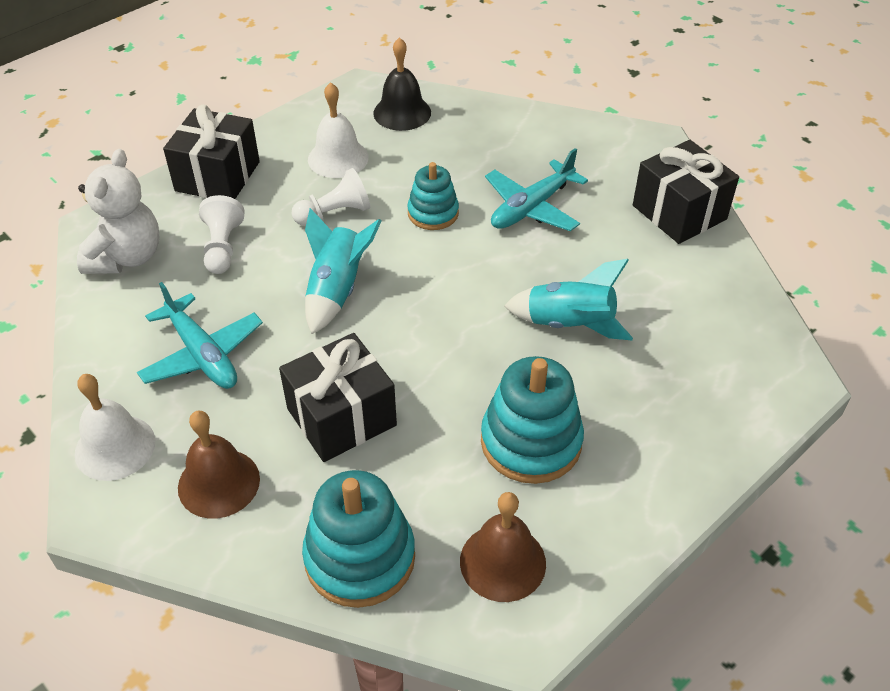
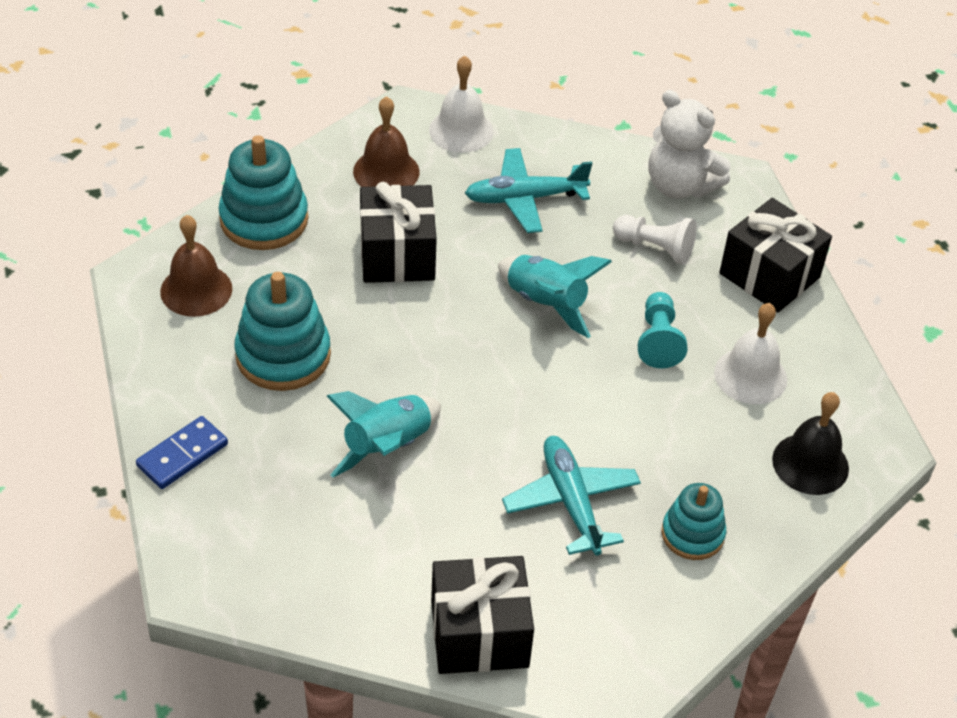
camera: 115 degrees right, 0 degrees up
white pawn [291,168,370,226] -> turquoise pawn [638,292,688,368]
turquoise stacking toy [407,162,459,230] -> turquoise stacking toy moved to [661,483,726,560]
none -> blue domino [136,416,228,489]

